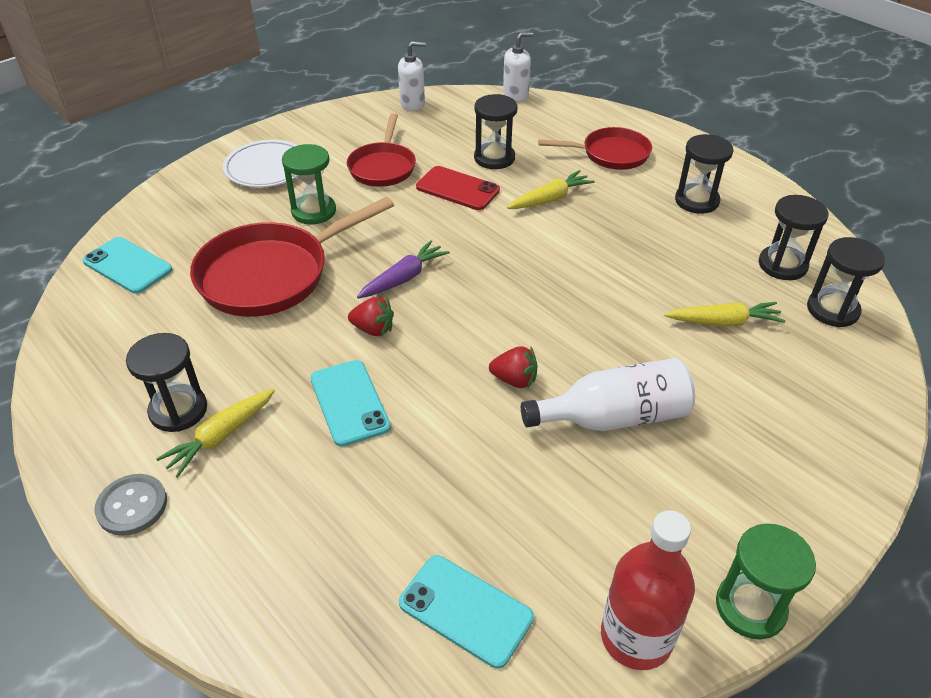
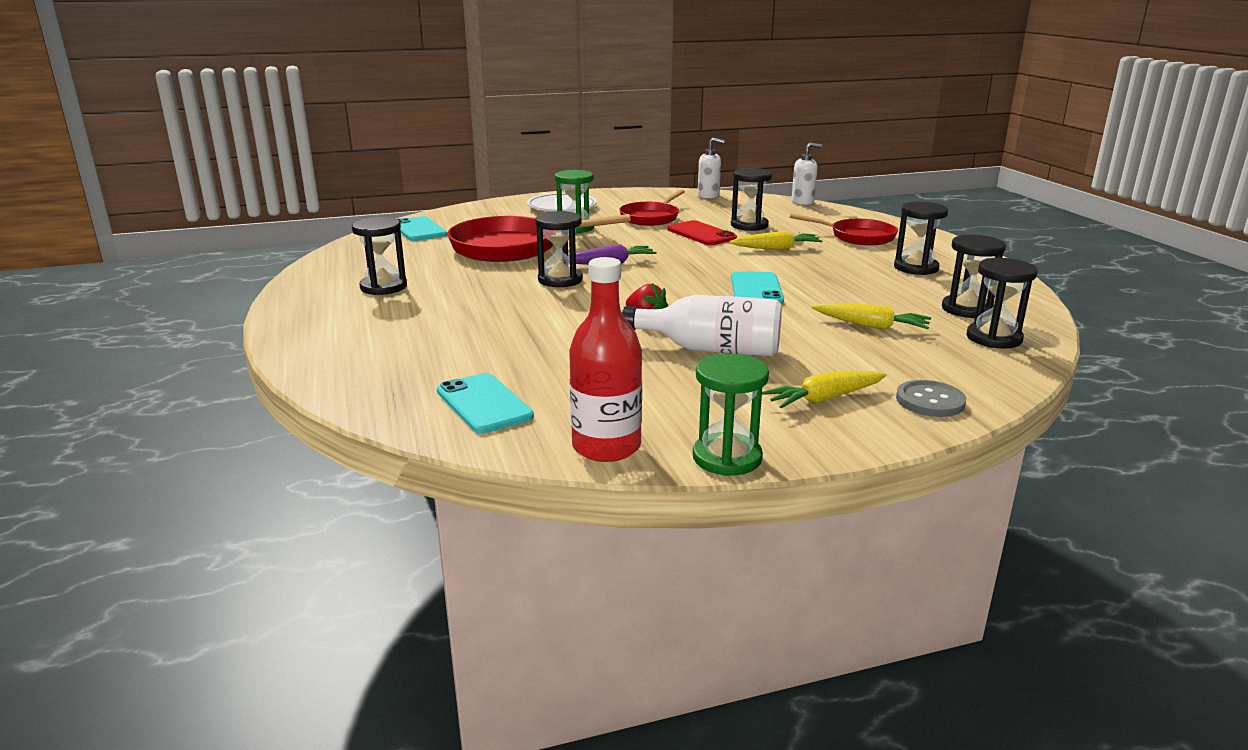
camera: 25 degrees right, 20 degrees down
grey button [95,474,167,536] -> grey button moved to [896,380,966,417]
yellow carrot [156,388,275,478] -> yellow carrot moved to [762,371,887,408]
turquoise phone [310,360,391,447] -> turquoise phone moved to [731,271,784,304]
red strawberry [348,297,394,336] -> black hourglass [535,211,583,287]

